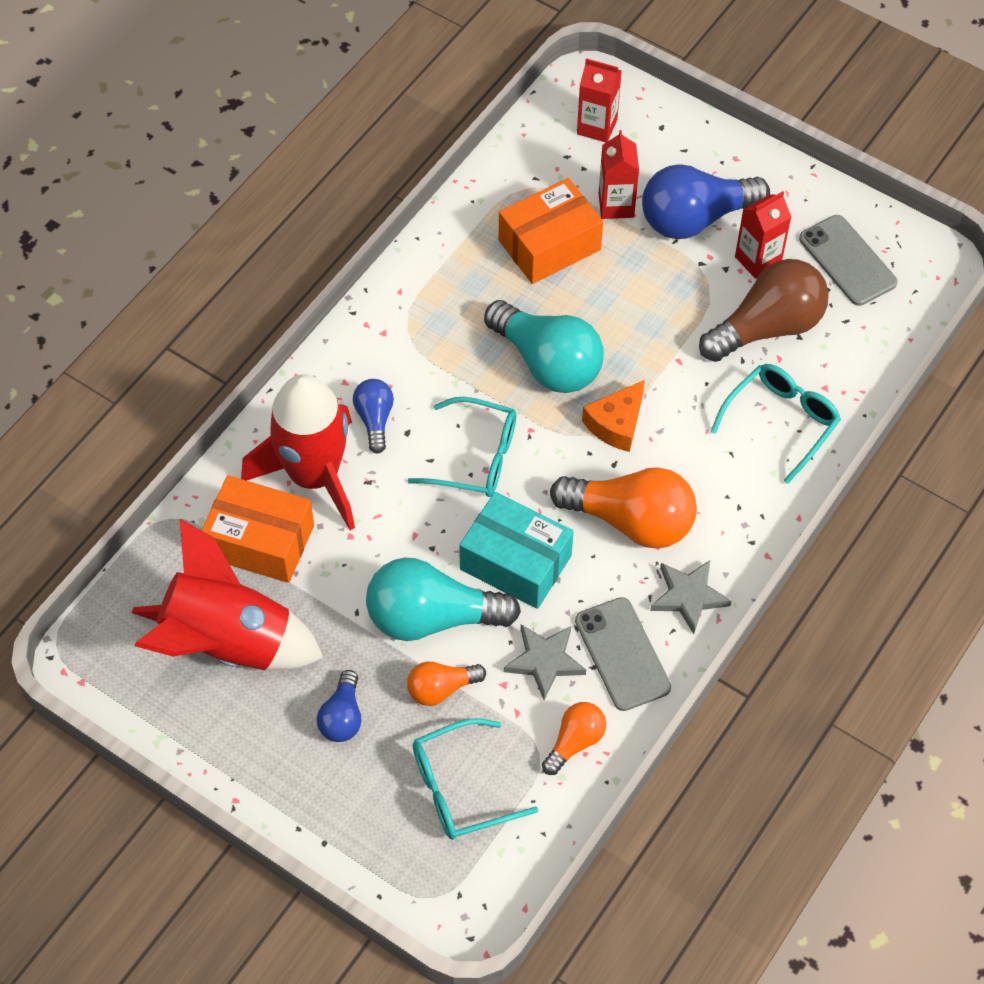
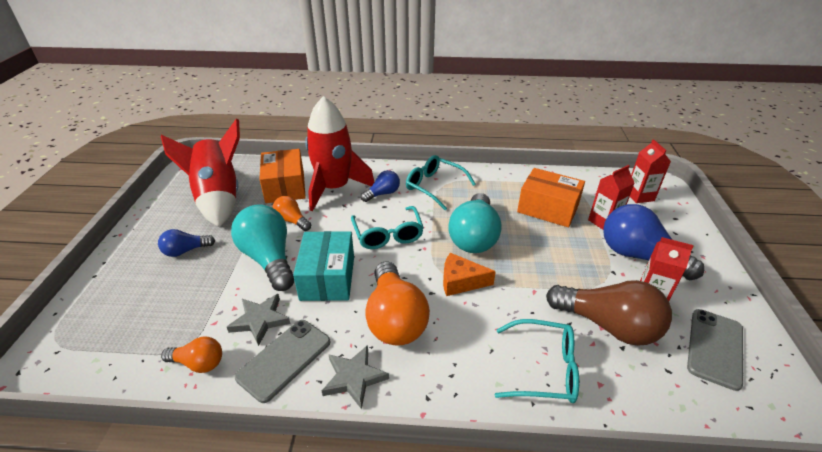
camera: 60 degrees right, 20 degrees down
orange light bulb [407,662,486,706] -> orange light bulb moved to [272,196,311,231]
turquoise glasses [413,718,539,840] -> turquoise glasses moved to [406,155,476,210]

